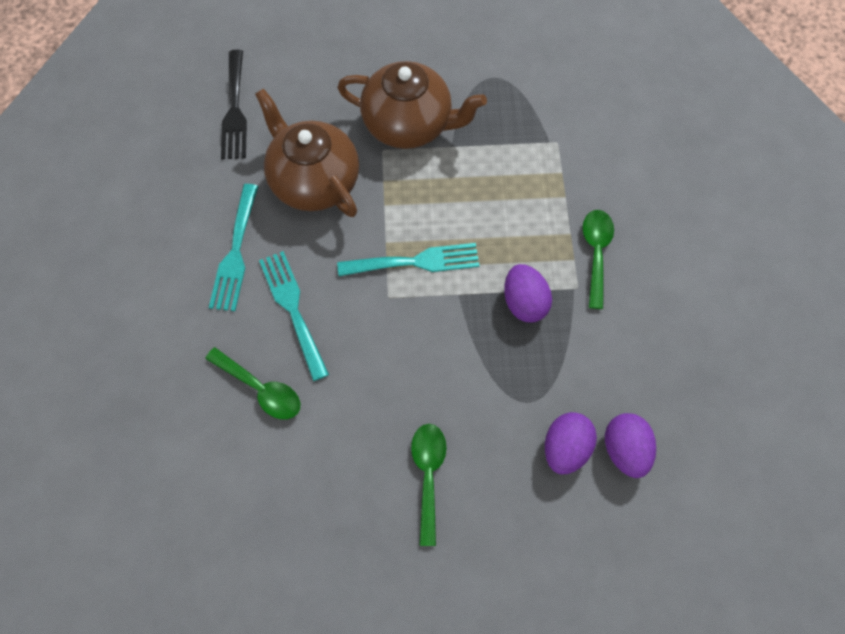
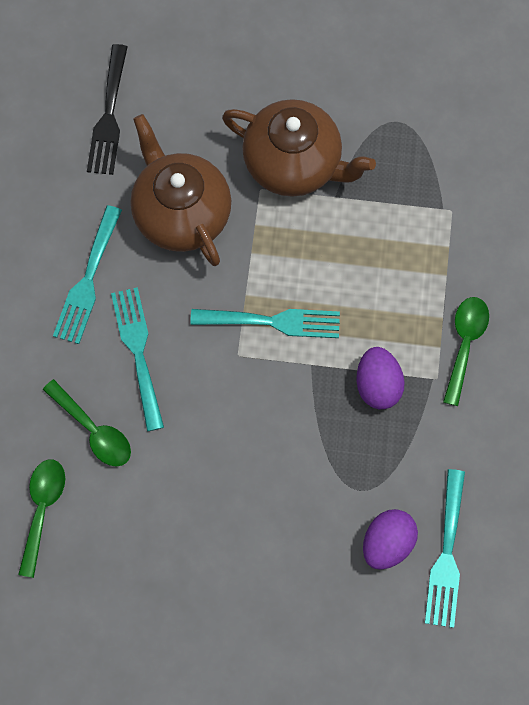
camera: 10 degrees right, 5 degrees up
green spoon [411,424,446,546] -> green spoon moved to [18,459,65,578]
purple egg [605,413,656,478] -> turquoise fork [425,469,465,628]

